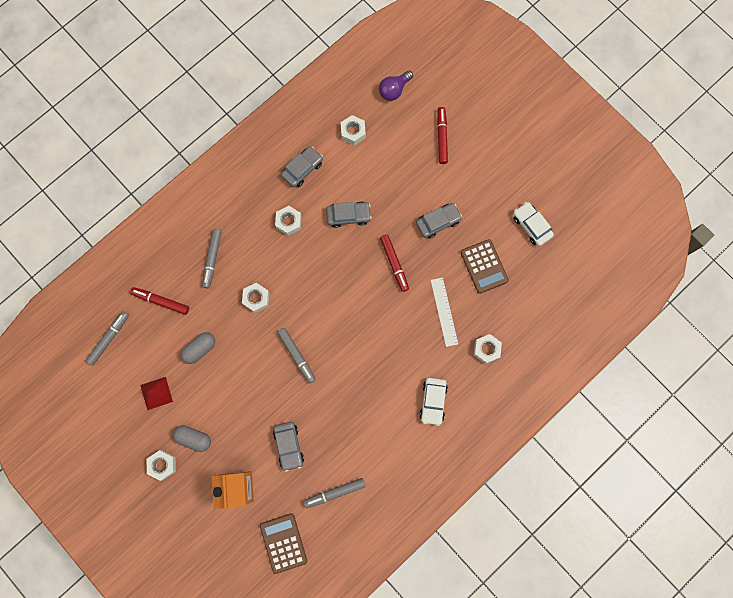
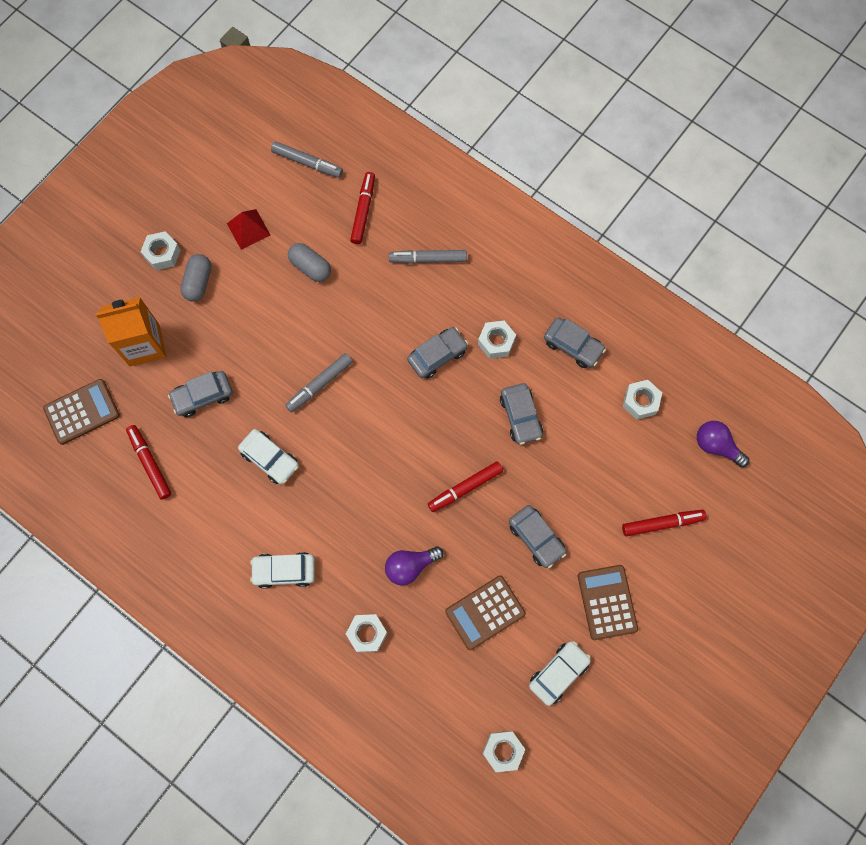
camera: 80 degrees right, 5 degrees down
white nut [242,283,270,313] -> white nut moved to [482,731,525,772]
grey marker [304,478,366,508] -> red marker [126,425,172,500]
white ruler [431,277,458,347] -> purple light bulb [385,546,444,586]
none -> white car [238,429,299,484]
none -> grey car [407,327,468,379]
none -> brown calculator [578,565,638,640]

